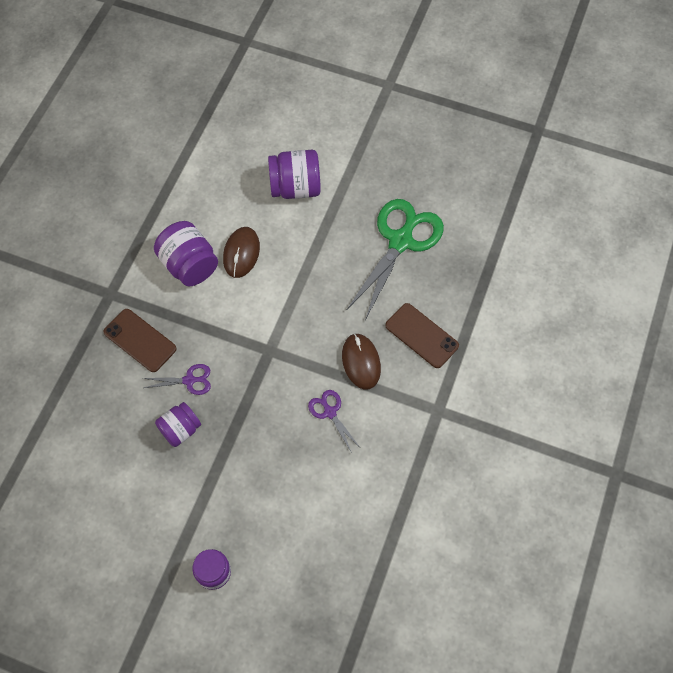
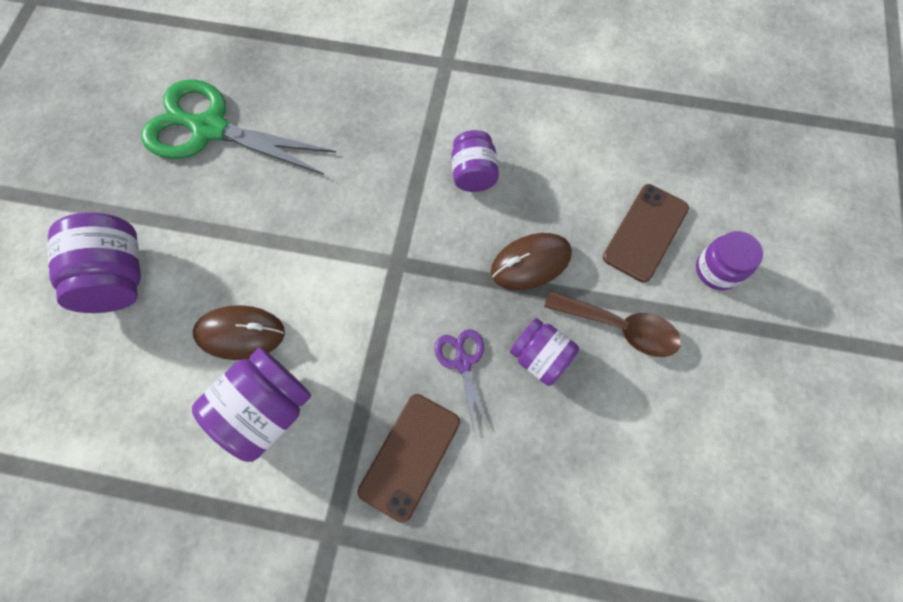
camera: 100 degrees left, 5 degrees up
purple scissors [308,390,359,453] -> purple jar [452,130,499,192]
brown mouse [342,333,381,389] -> brown mouse moved to [491,233,572,290]
brown phone [385,303,459,368] -> brown phone moved to [603,184,689,283]
none -> brown spoon [544,291,681,357]

